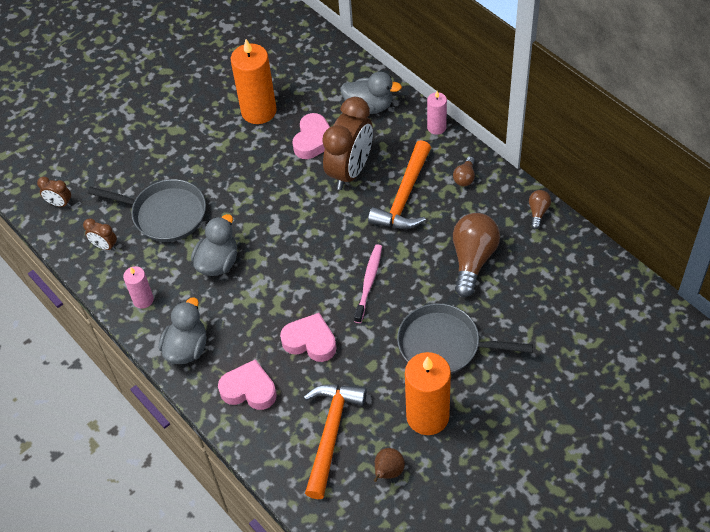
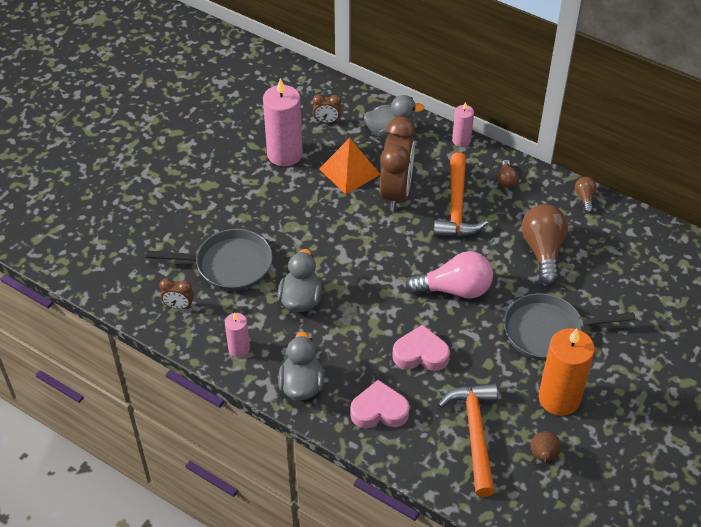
camera: 20 degrees left, 5 degrees down
brown clock [37,177,71,207] -> brown clock moved to [313,94,341,123]
orange candle [231,39,277,124] -> pink candle [263,78,303,166]
pink heart [293,113,330,159] -> orange pyramid [319,138,381,194]
pink toothbrush [354,244,382,323] -> pink light bulb [406,251,493,299]

